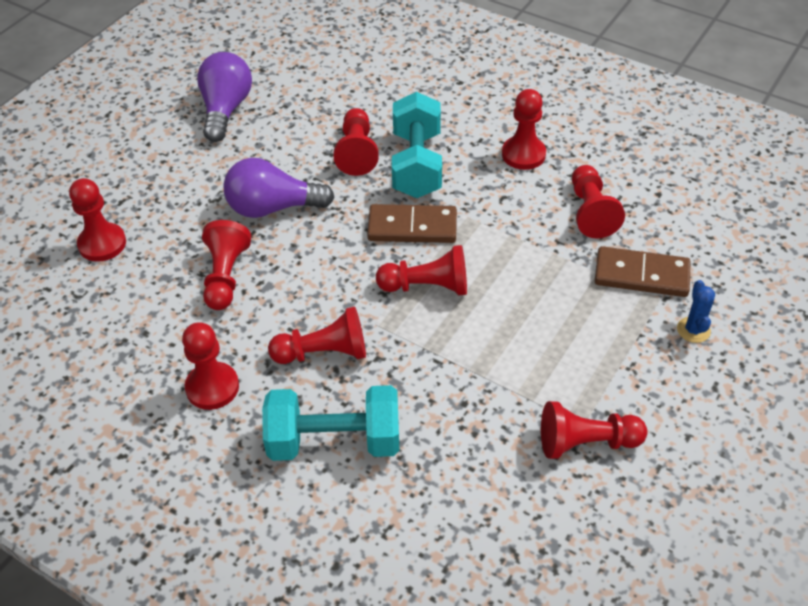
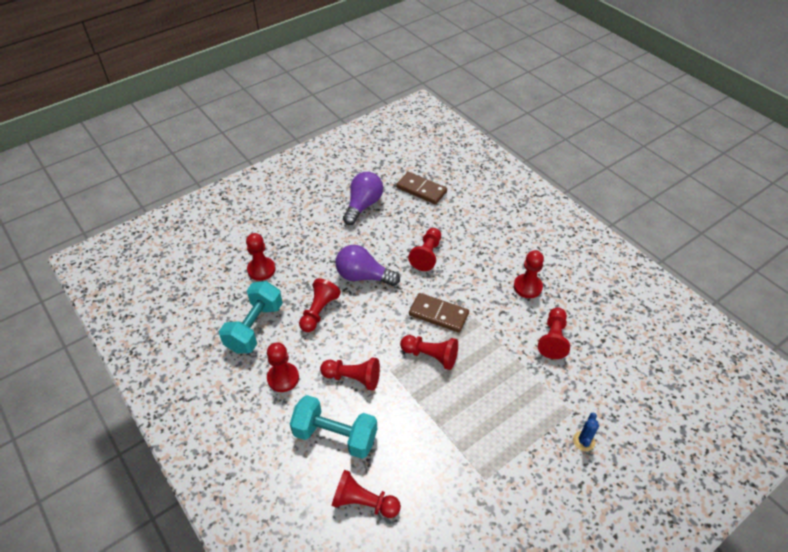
camera: 20 degrees right, 0 degrees up
turquoise dumbbell [392,92,442,198] -> turquoise dumbbell moved to [219,281,283,353]
red pawn [541,401,647,459] -> red pawn moved to [332,470,401,518]
brown domino [595,246,690,297] -> brown domino moved to [396,172,447,204]

